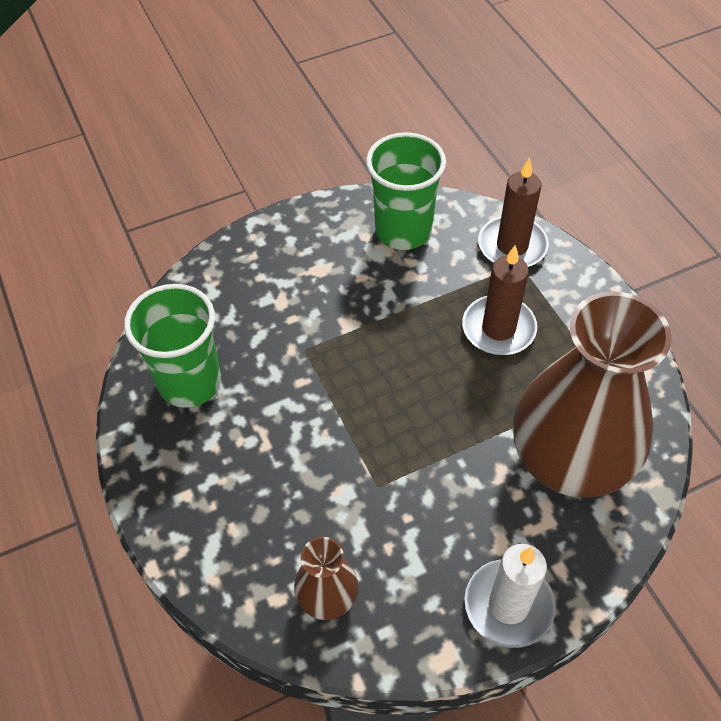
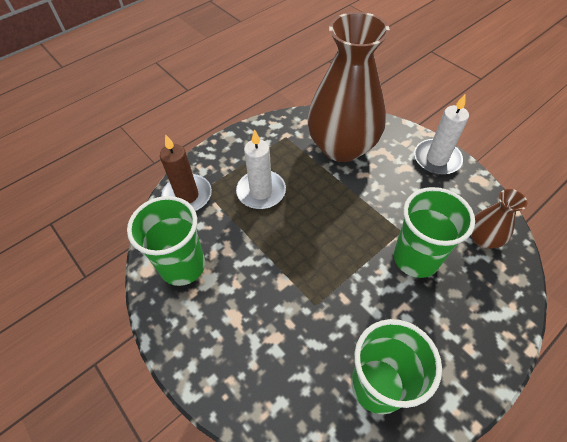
camera: 105 degrees left, 0 degrees up
brown candle [462,245,537,355] -> white candle [236,129,286,209]
none -> green cup [394,187,475,278]

